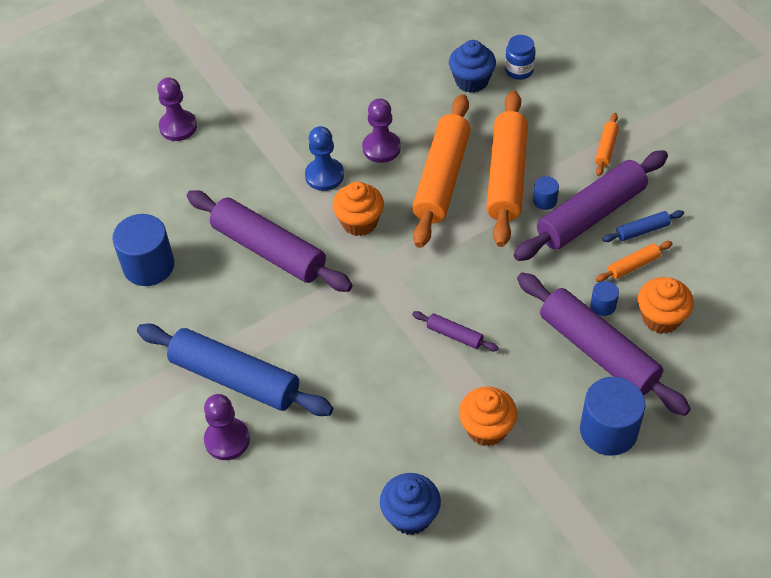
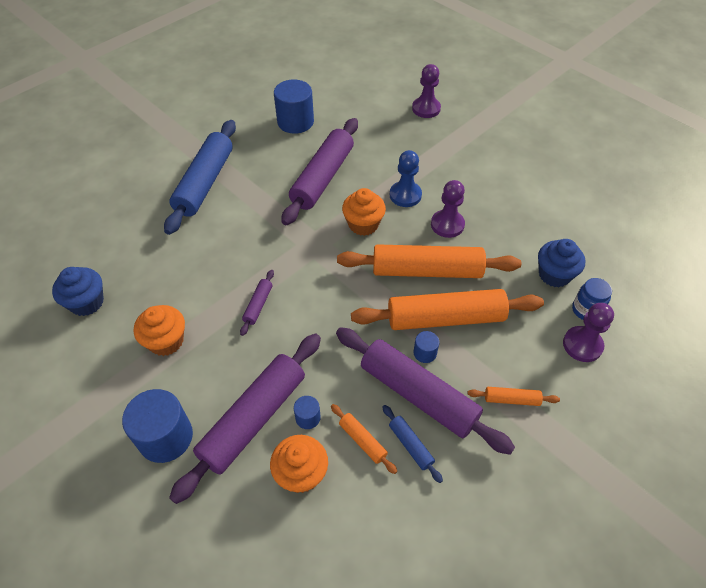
camera: 75 degrees right, 0 degrees up
purple pawn [204,394,250,460] -> purple pawn moved to [563,303,614,362]

